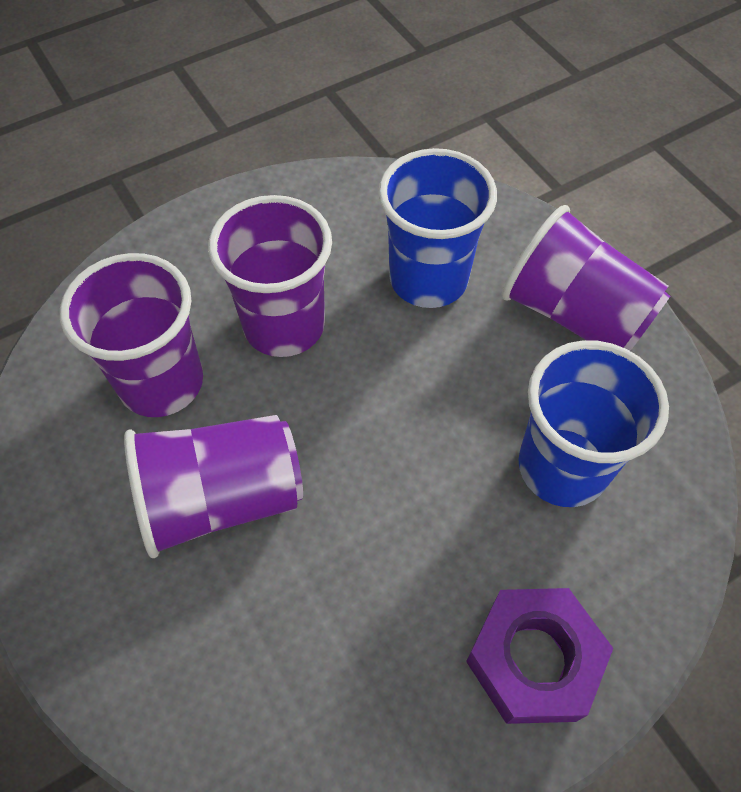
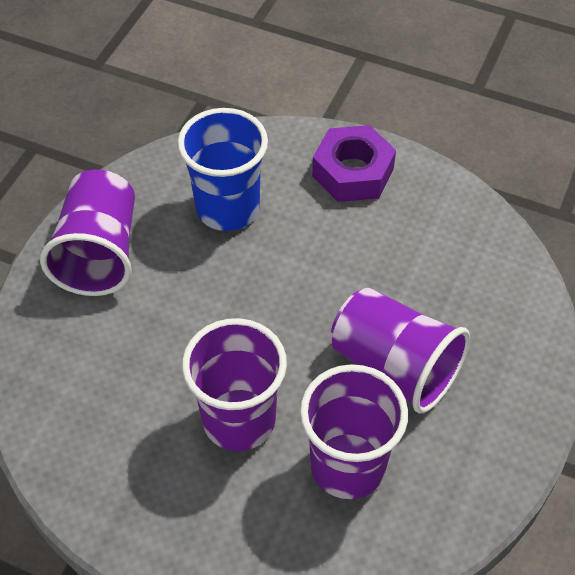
camera: 125 degrees left, 5 degrees down
blue cup [378,148,497,308] -> none

